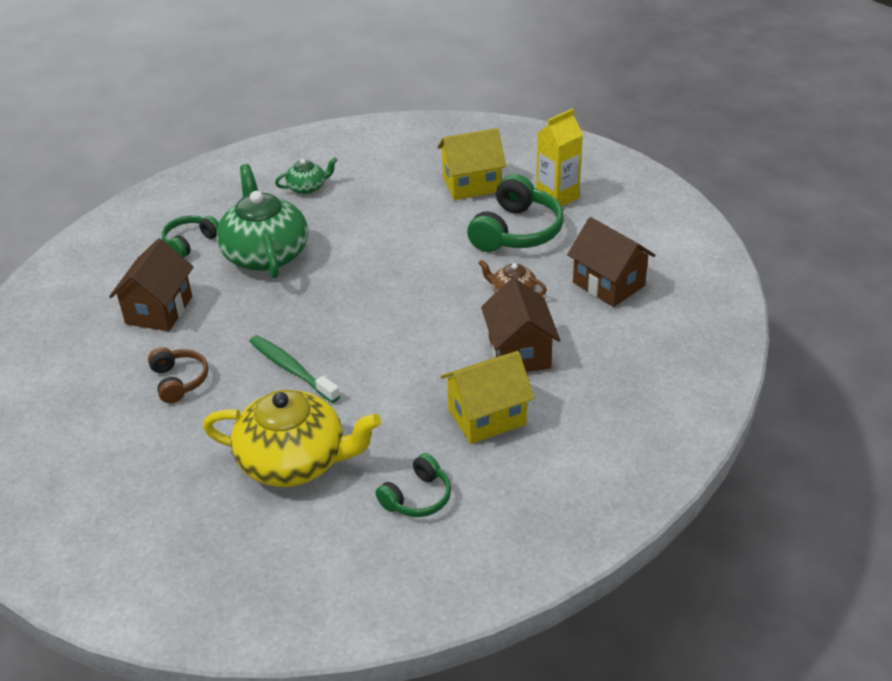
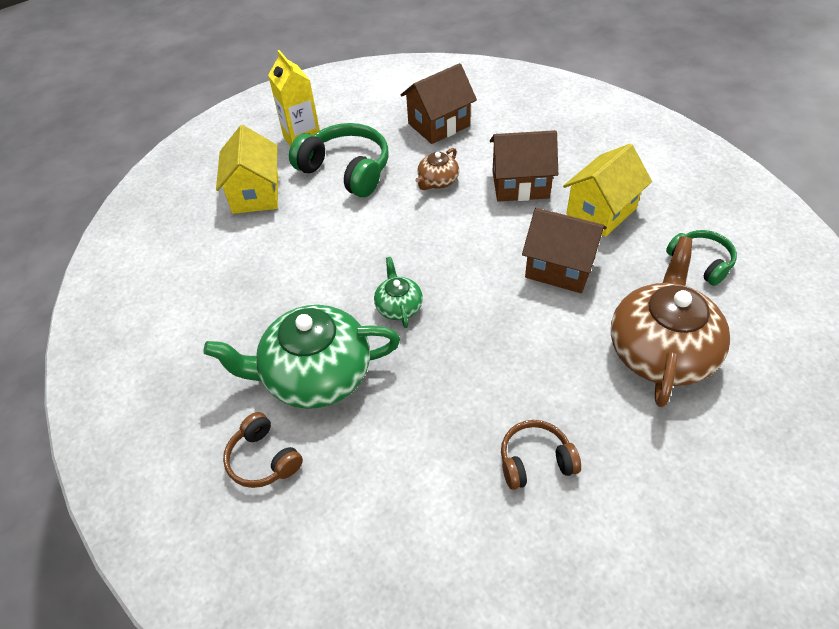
camera: 80 degrees left, 10 degrees up
brown house [109,238,194,331] -> brown house moved to [522,208,607,293]
green headphones [162,215,219,258] -> brown headphones [223,412,303,488]
yellow teapot [203,390,381,487] -> brown teapot [611,236,730,407]
green toothbrush [249,335,340,403] -> none
green teapot [275,157,337,194] -> green teapot moved to [374,257,423,328]
yellow house [440,351,534,444] -> yellow house turned 60 degrees clockwise [563,144,652,237]

